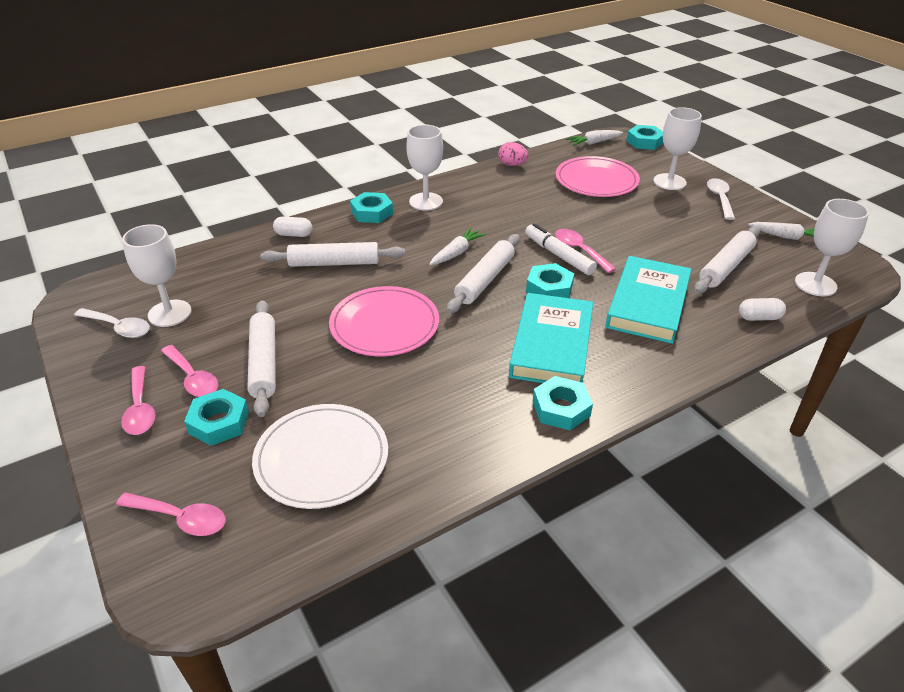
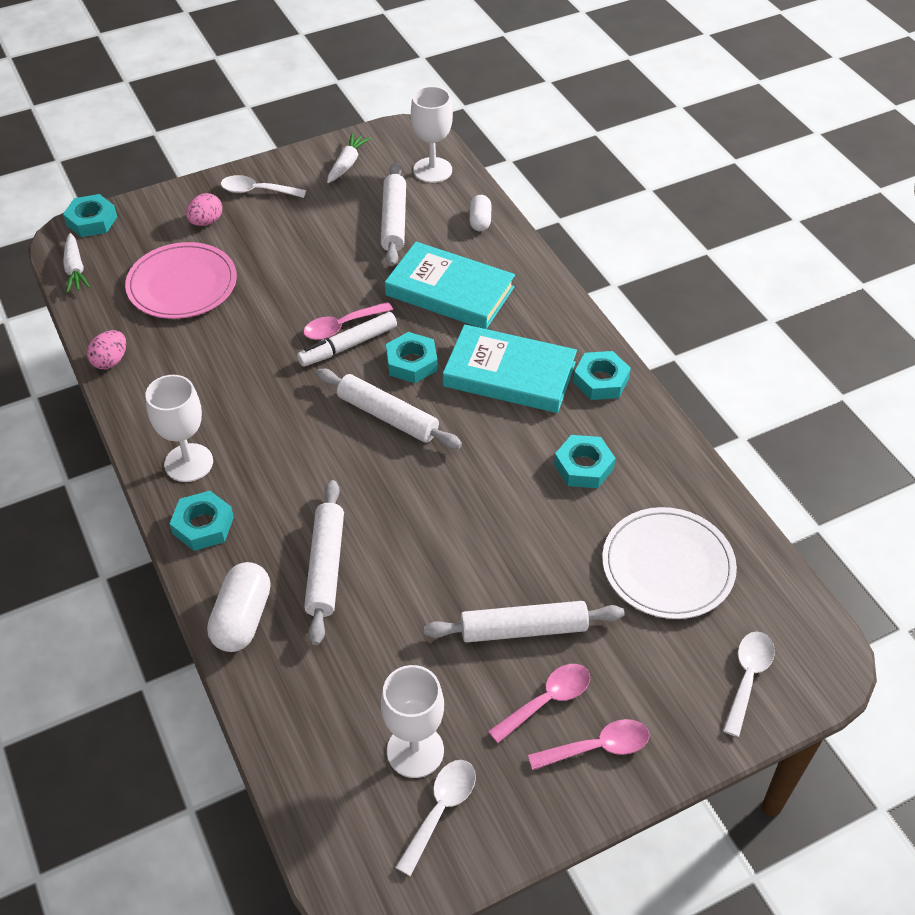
camera: 85 degrees left, 10 degrees up
pink spoon [116,493,226,536] -> white spoon [723,631,775,737]
turquoise nut [184,389,249,446] -> turquoise nut moved to [554,435,616,488]
white capsule [273,216,312,237] -> white capsule [207,562,271,652], size x1.67
pink plate [329,286,439,356] -> none
white carrot [429,227,486,265] -> none
white goblet [653,107,702,190] -> pink egg [186,193,222,226]
white rolling pin [694,226,760,294] -> white rolling pin turned 45 degrees clockwise [381,162,406,266]

